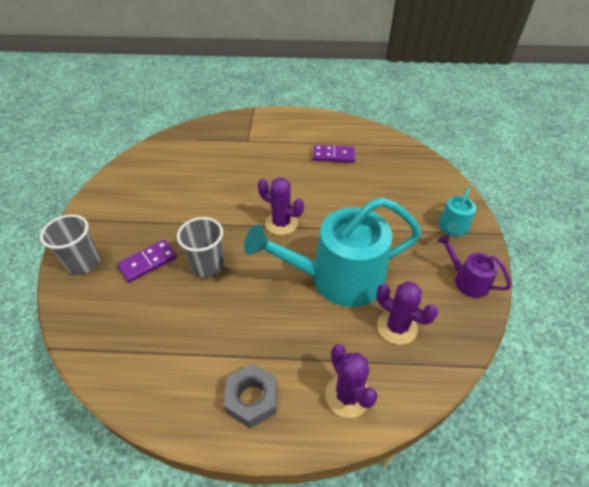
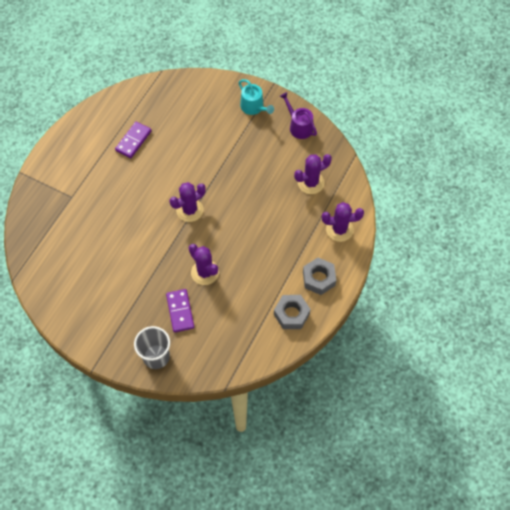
camera: 65 degrees left, 15 degrees up
grey cup [177,217,224,278] -> purple cactus [189,244,219,285]
turquoise watering can [244,197,421,307] -> none
purple watering can [438,234,511,298] -> purple watering can turned 75 degrees clockwise [280,92,317,139]
none -> grey nut [274,295,311,329]

